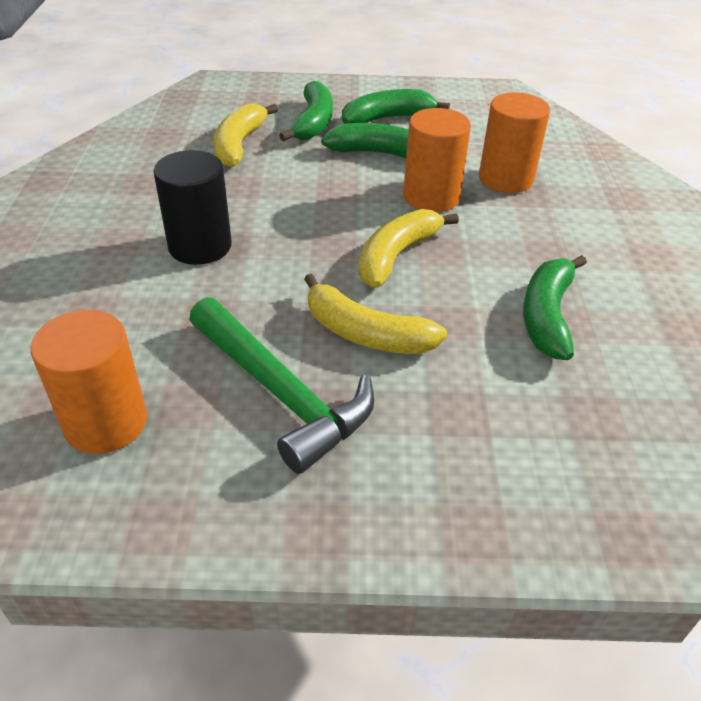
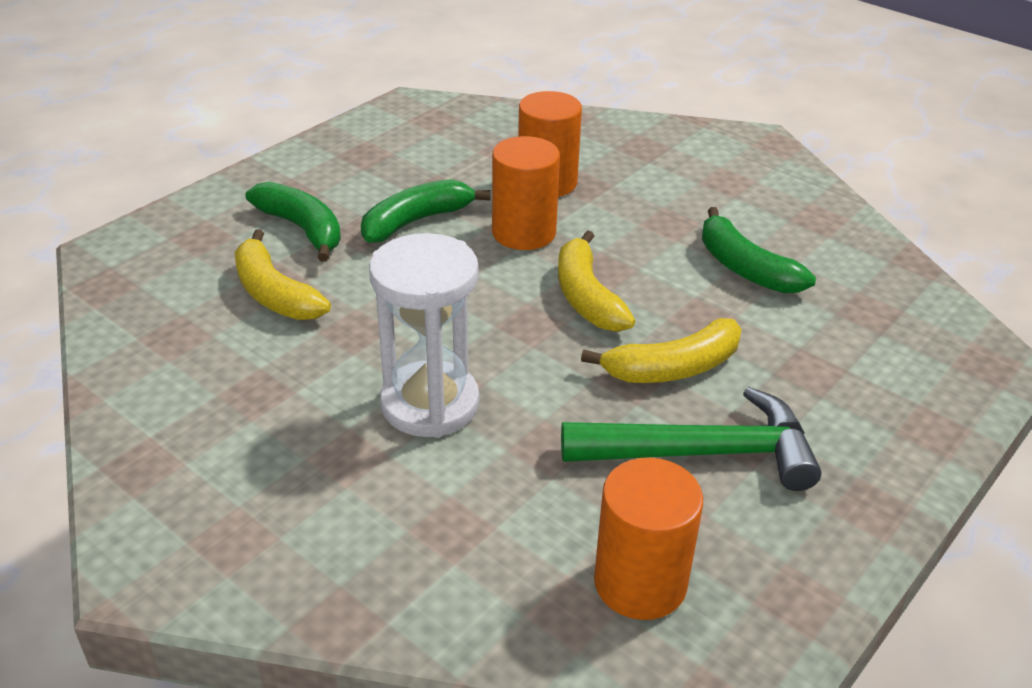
camera: 50 degrees left, 5 degrees down
black cylinder [153,150,232,265] -> white hourglass [369,233,479,438]
green banana [342,89,450,124] -> none

